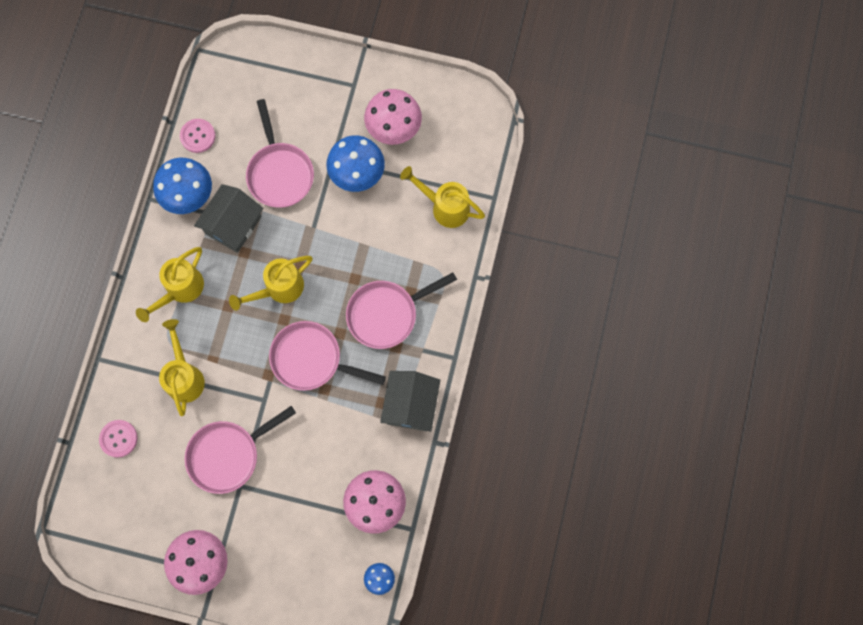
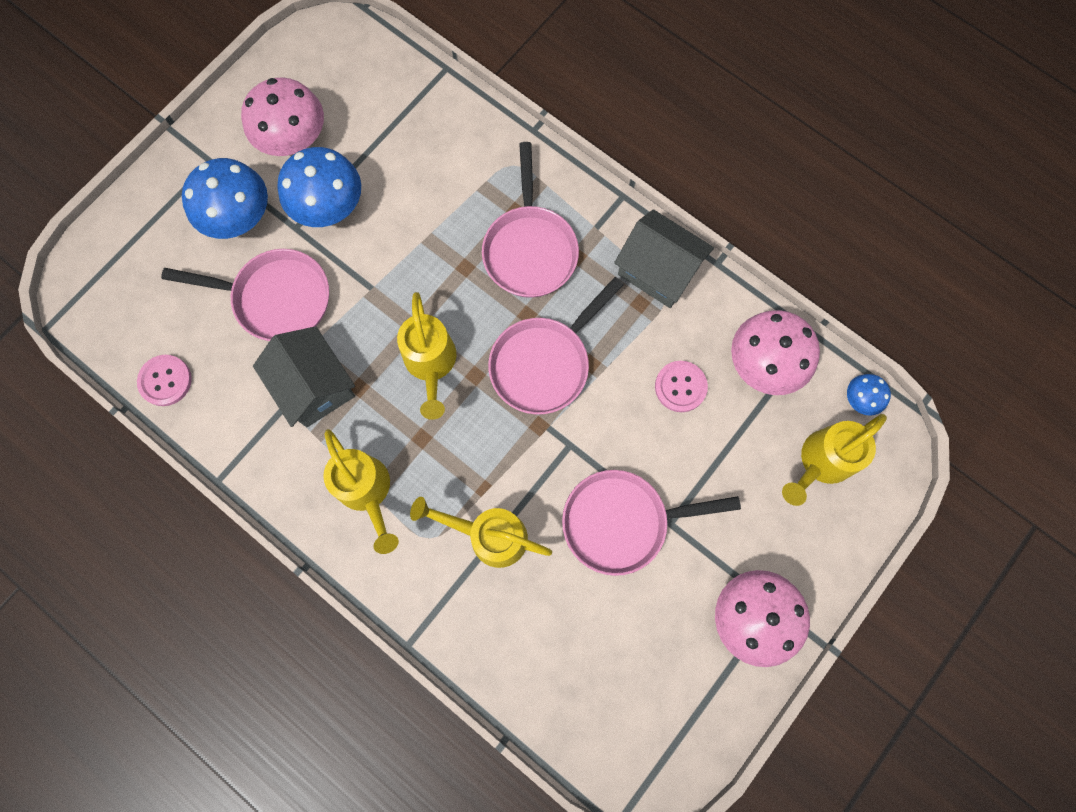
camera: 65 degrees left, 0 degrees up
pink button [99,420,138,458] -> pink button moved to [655,361,708,412]
blue mushroom [153,158,212,214] -> blue mushroom moved to [182,158,268,239]
pink pan [185,406,296,494] -> pink pan turned 90 degrees clockwise [562,470,741,576]
yellow watering can [400,166,485,228] -> yellow watering can moved to [782,414,887,506]

